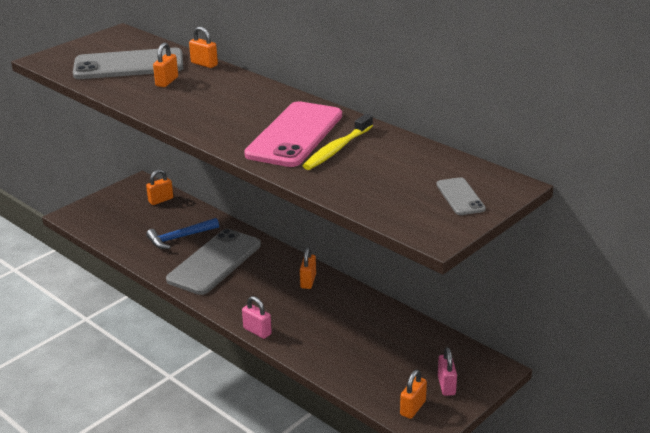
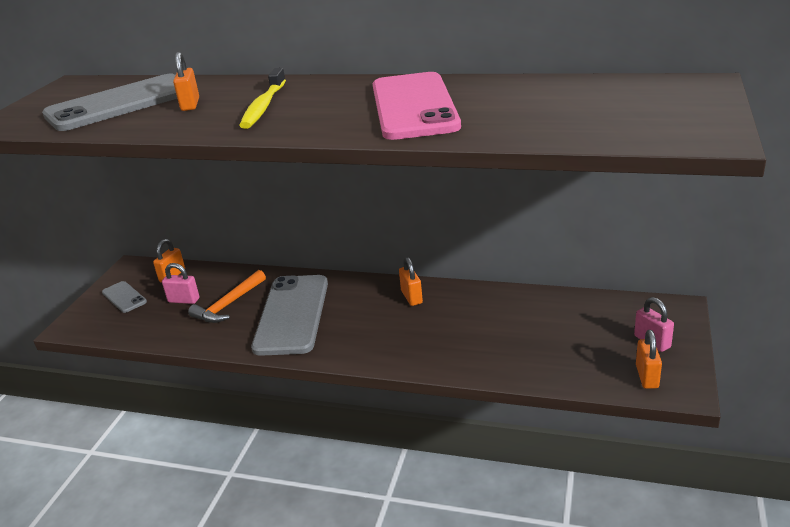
camera: 25 degrees left, 0 degrees up
blue hammer [146,218,219,249] -> orange hammer [188,270,266,323]
orange padlock [189,27,218,68] -> none
pink padlock [242,296,272,339] -> pink padlock moved to [162,263,199,304]
yellow toothbrush [303,114,373,170] -> yellow toothbrush moved to [239,68,286,129]
grey phone [436,177,486,215] -> grey phone moved to [102,281,147,313]

